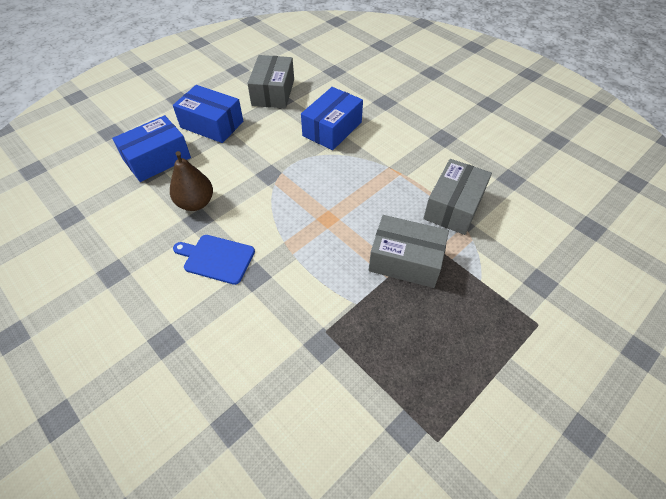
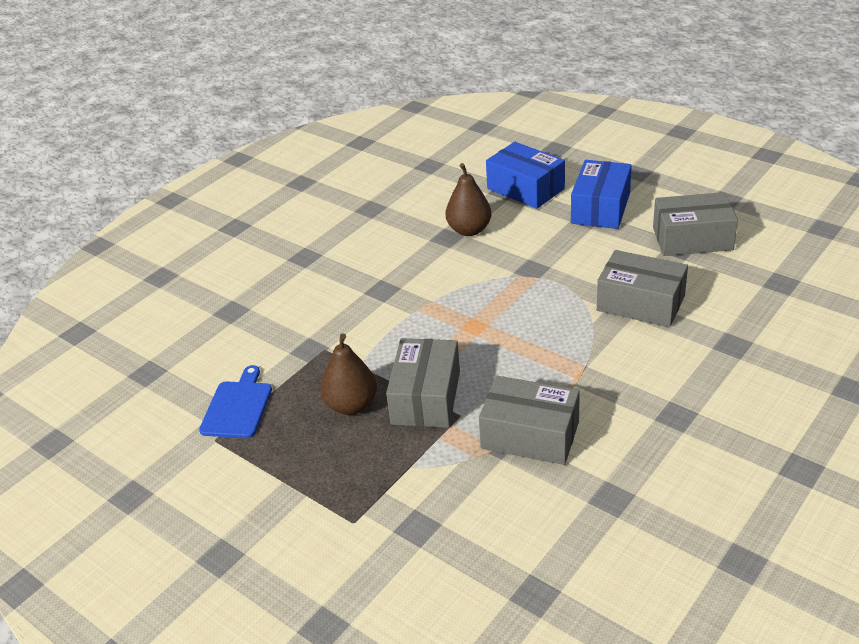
camera: 85 degrees right, 15 degrees down
blue cutting board [173,235,255,285] -> blue cutting board moved to [199,365,272,438]
blue box [301,87,363,150] -> grey box [597,250,688,327]
none -> brown pear [321,333,377,415]

